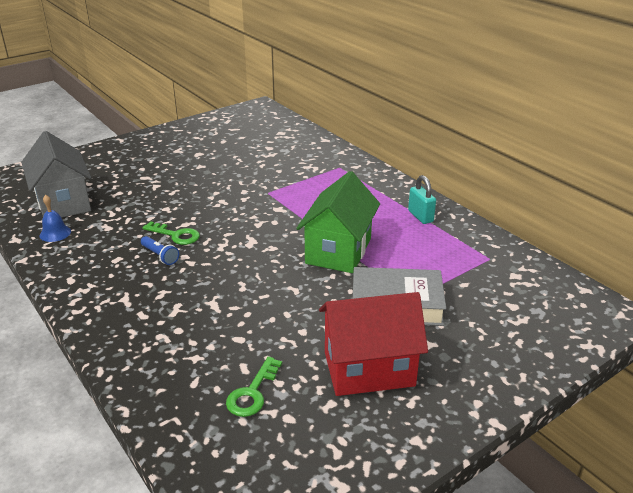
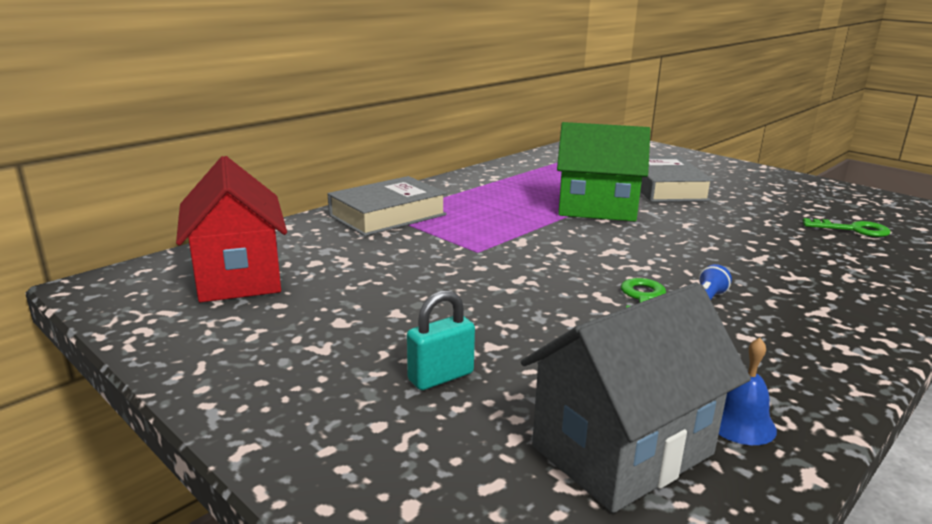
camera: 100 degrees left, 10 degrees down
red house [319,292,428,396] -> red house moved to [176,156,287,302]
turquoise padlock [408,175,436,224] -> turquoise padlock moved to [407,290,475,390]
none -> grey book [328,176,447,236]

